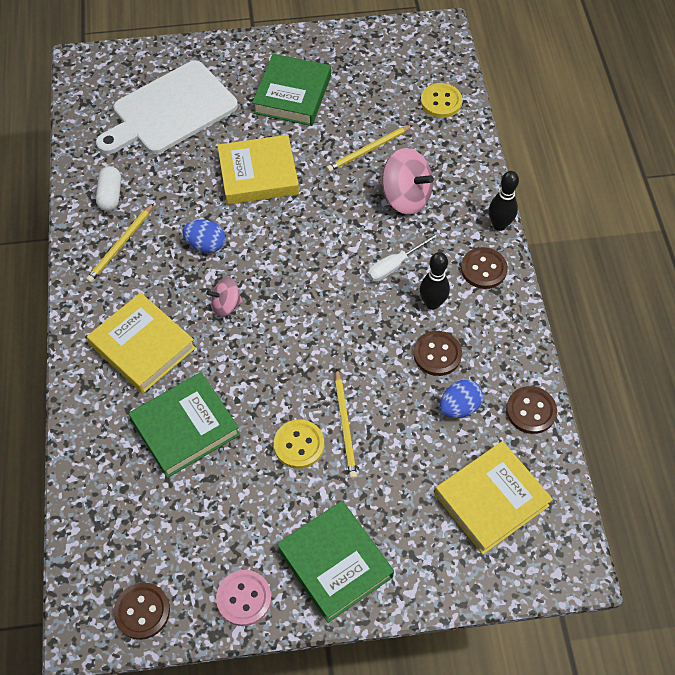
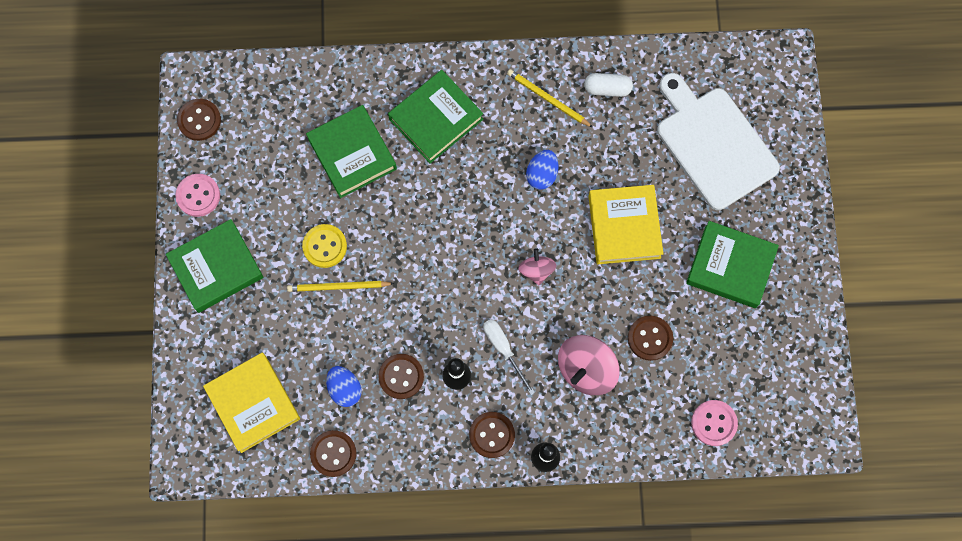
camera: 95 degrees right, 15 degrees up
yellow book [87,293,196,394] -> green book [388,70,483,164]
pink spinning top [206,277,243,317] -> pink spinning top moved to [518,248,556,285]
yellow pencil [326,125,413,172] -> brown button [628,316,673,361]
yellow button [420,83,462,118] -> pink button [691,400,738,446]

